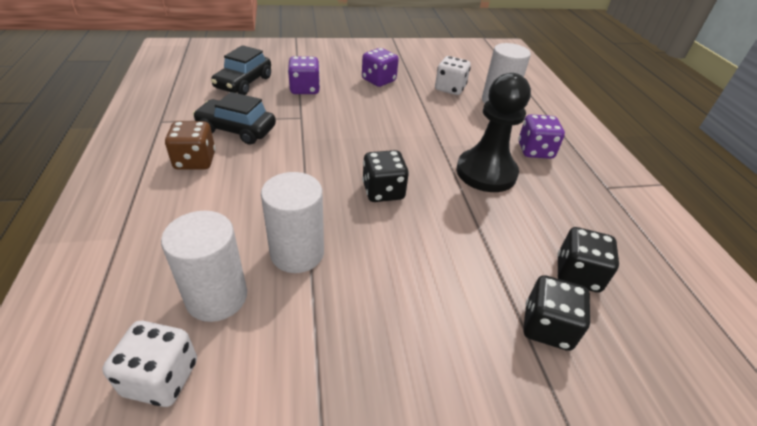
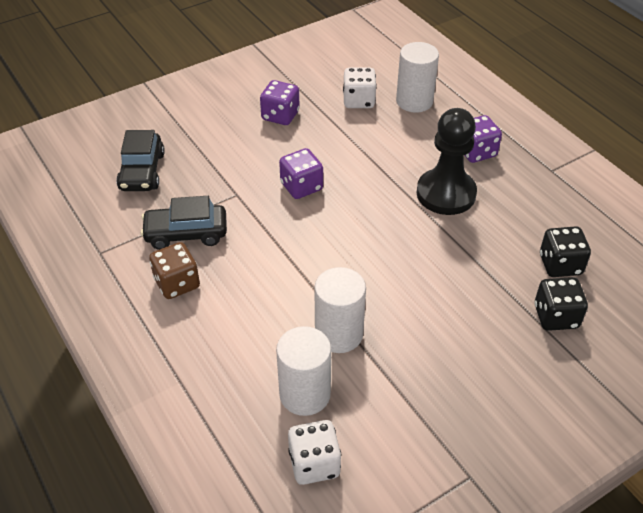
camera: 20 degrees left, 5 degrees up
purple dice [288,56,320,94] -> purple dice moved to [279,148,323,199]
black dice [362,150,409,202] -> none

